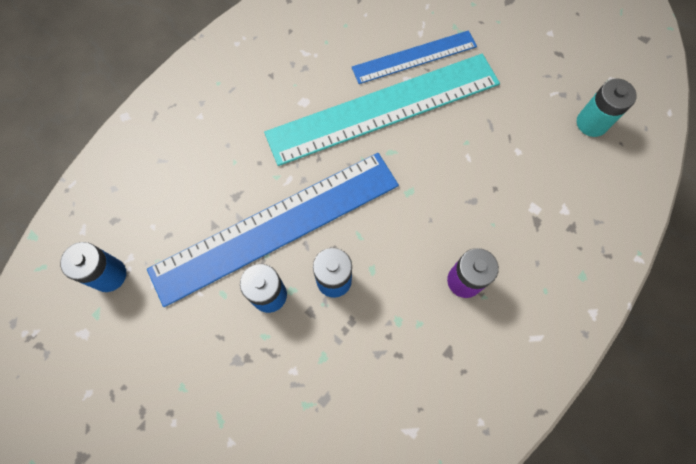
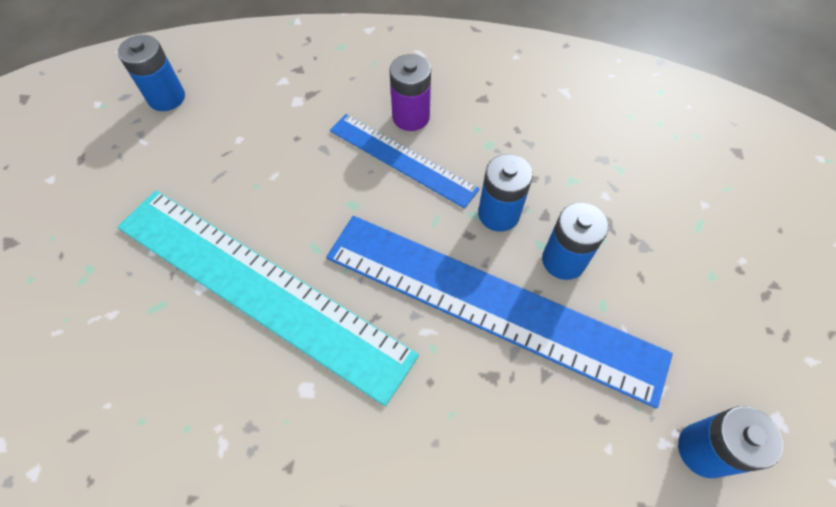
camera: 125 degrees left, 10 degrees down
blue ruler [352,30,477,84] -> blue ruler moved to [330,114,480,209]
turquoise battery [577,78,637,137] -> blue battery [118,35,185,111]

